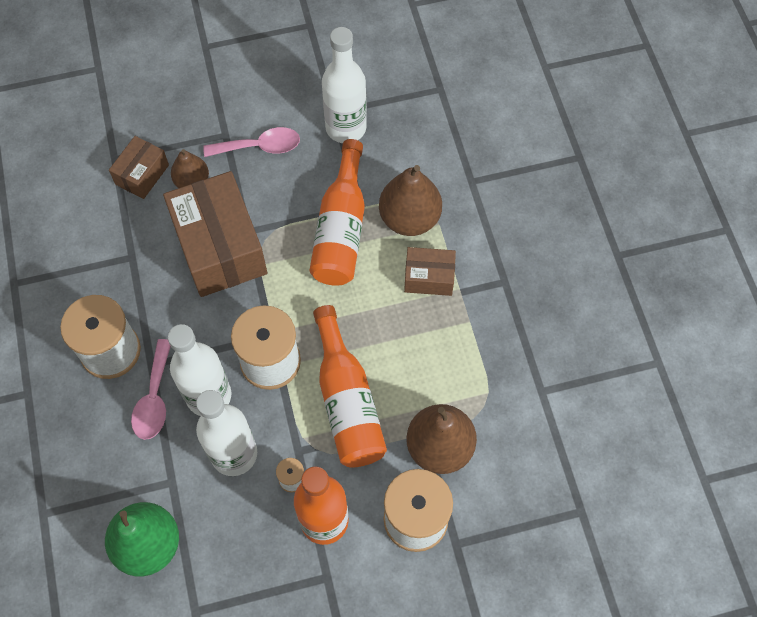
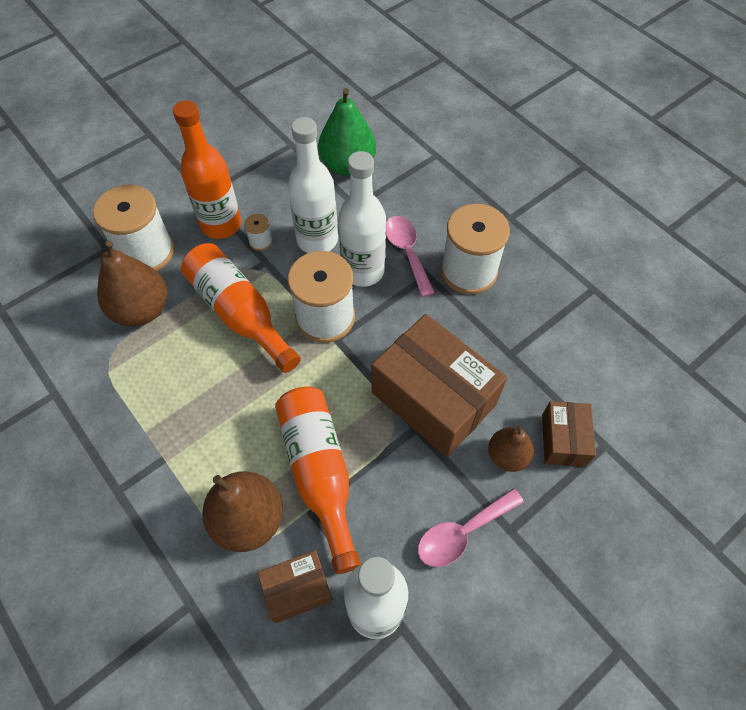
camera: 155 degrees right, 5 degrees down
brown box [404,247,456,296] -> brown box moved to [258,550,333,623]

